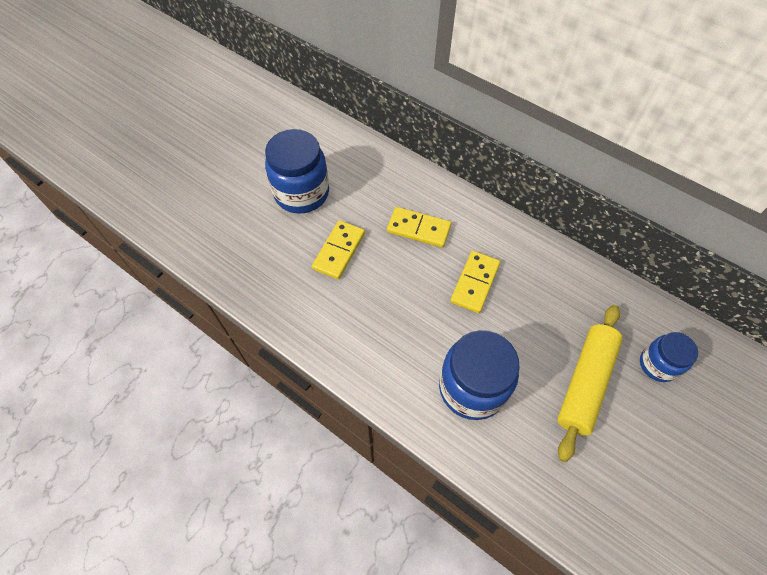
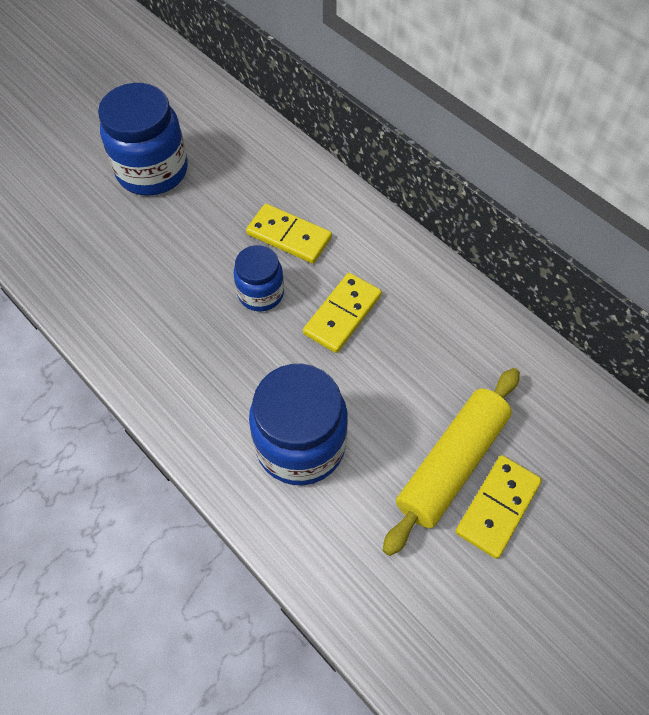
camera: 10 degrees right, 0 degrees up
yellow domino [312,220,365,279] -> yellow domino moved to [455,455,542,559]
blue jar [640,332,698,382] -> blue jar moved to [233,245,284,312]

